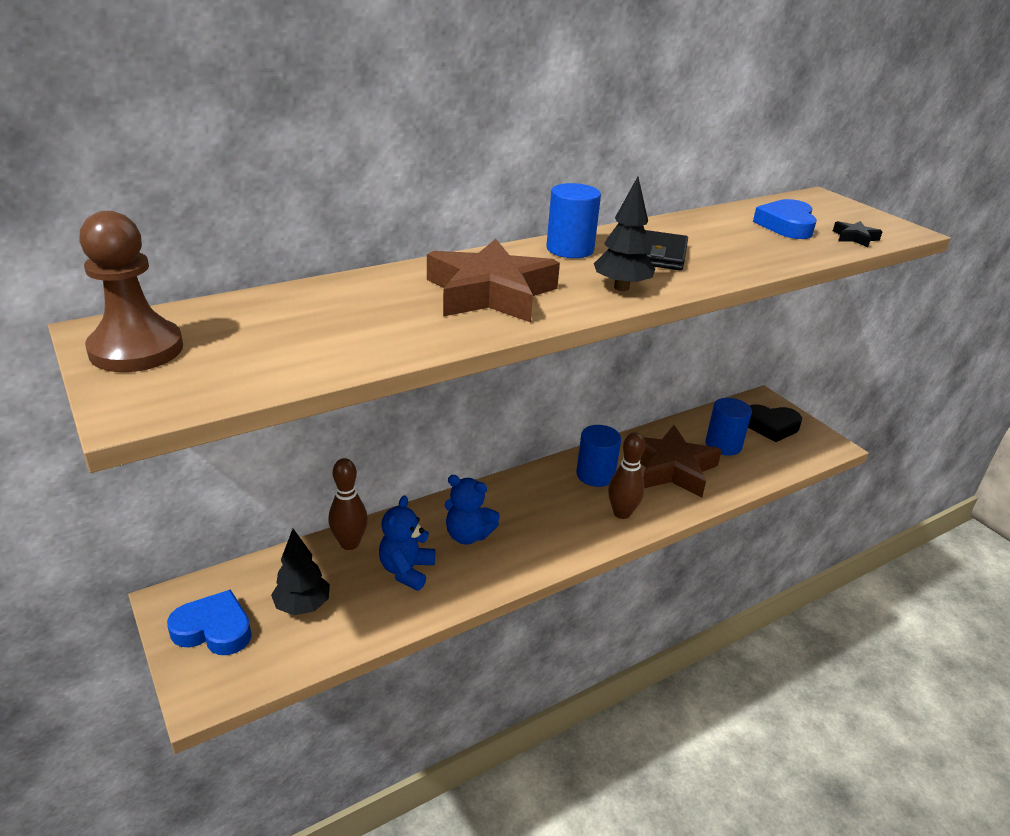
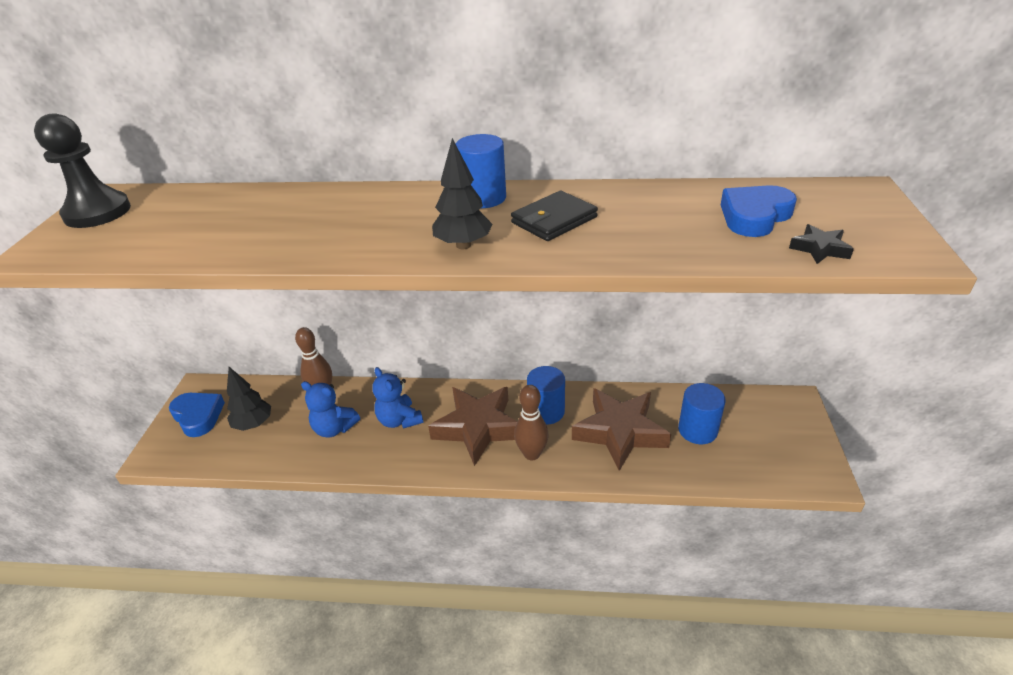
camera: 40 degrees right, 5 degrees up
brown pawn [79,211,183,372] -> black pawn [34,113,131,228]
blue teddy bear [379,495,435,591] -> blue teddy bear turned 120 degrees counterclockwise [301,381,360,438]
brown star [427,239,560,323] -> brown star moved to [428,387,518,466]
black heart [748,404,802,442] -> none

